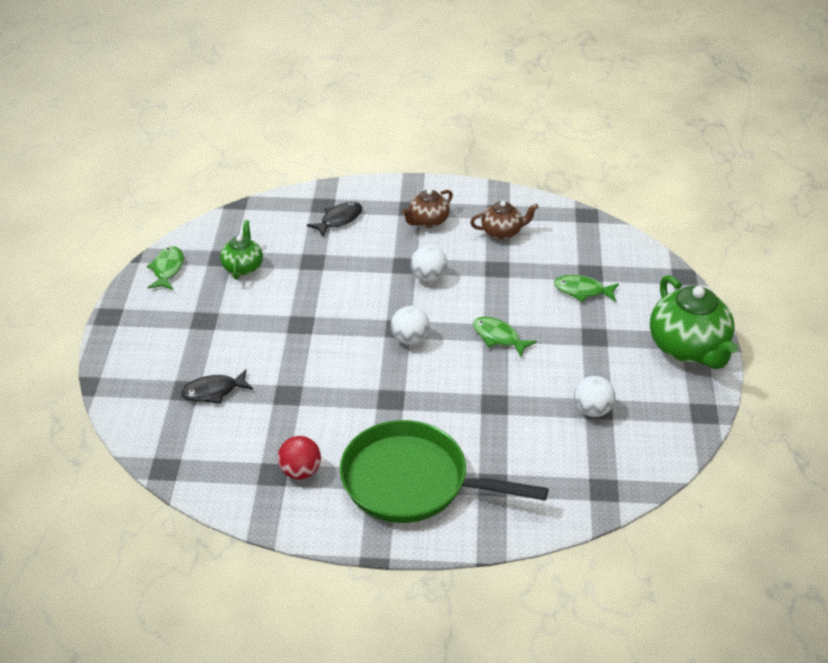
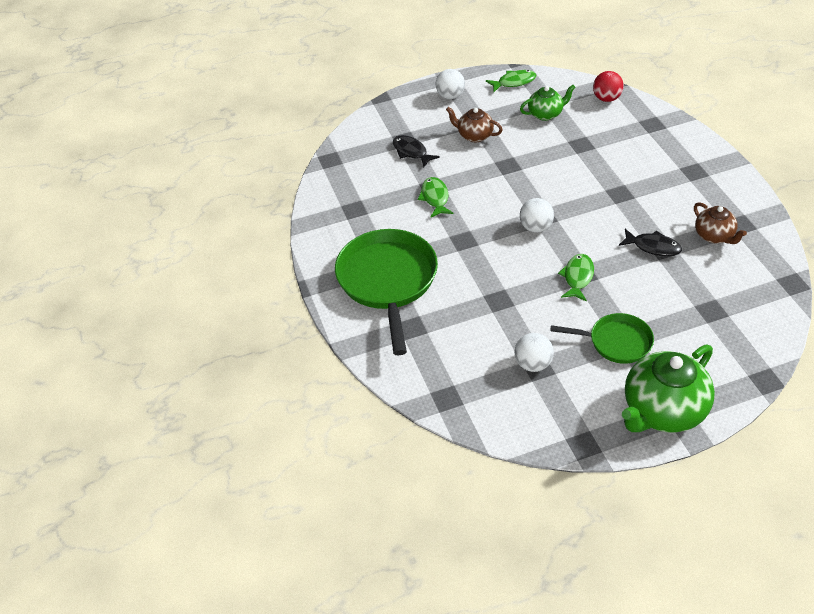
camera: 70 degrees right, 5 degrees up
red ball [278,436,321,479] -> red ball moved to [593,71,624,102]
black fish [307,202,362,237] -> black fish moved to [619,229,682,257]
brown teapot [402,189,453,228] -> brown teapot moved to [446,107,502,142]
white ball [411,245,448,282] -> white ball moved to [436,69,465,99]
green fish [554,275,619,302] -> green fish moved to [418,177,454,218]
none -> green pan [550,313,654,364]

